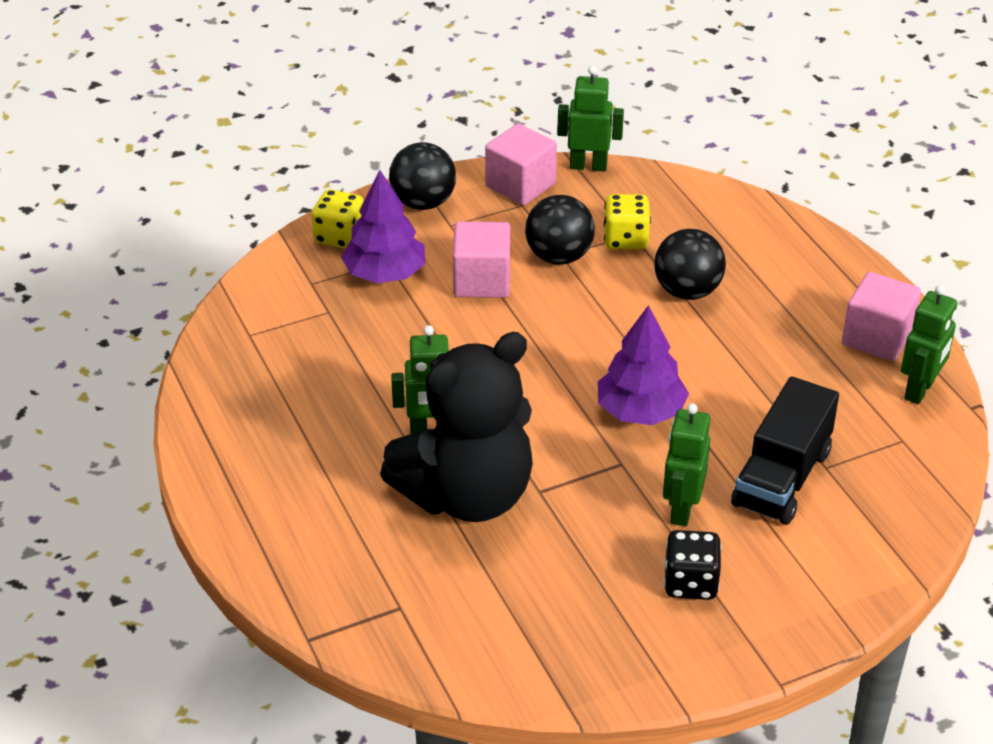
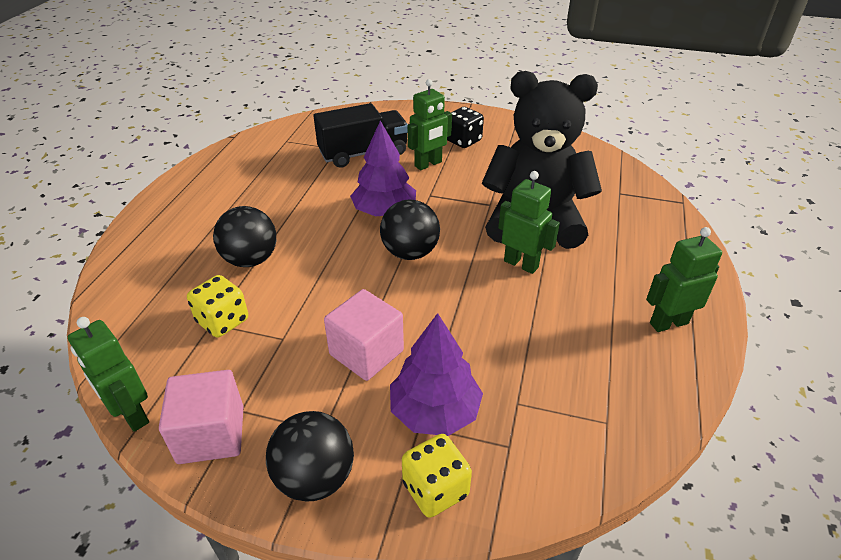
camera: 140 degrees left, 0 degrees up
black ball [525,195,595,264] -> black ball moved to [380,200,440,260]
pink cube [842,272,921,361] -> none
green robot [901,285,957,404] -> green robot moved to [646,227,722,332]

